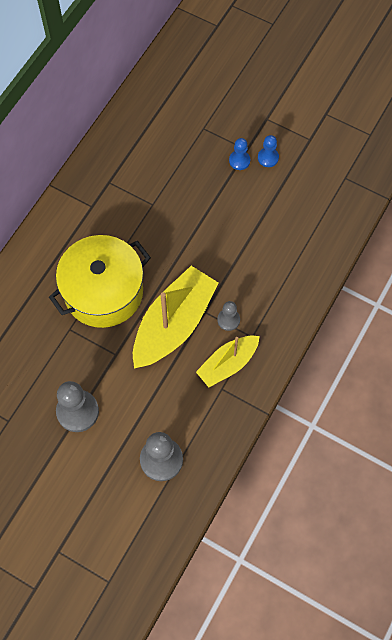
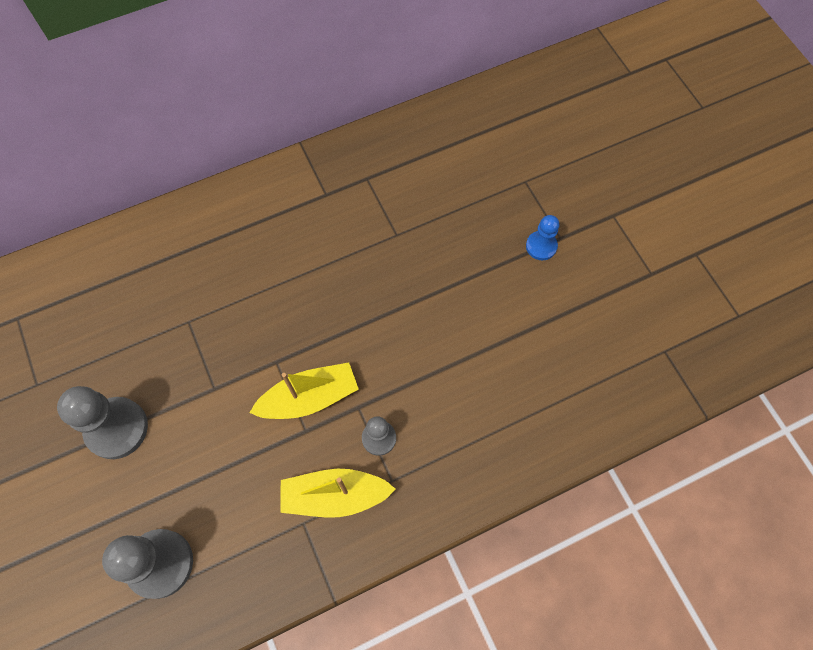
camera: 35 degrees right, 0 degrees up
yellow pot [49,235,151,328] -> none
yellow boat [133,266,219,368] -> yellow boat [249,362,359,419], size x0.60
blue pawn [258,135,279,167] -> none

